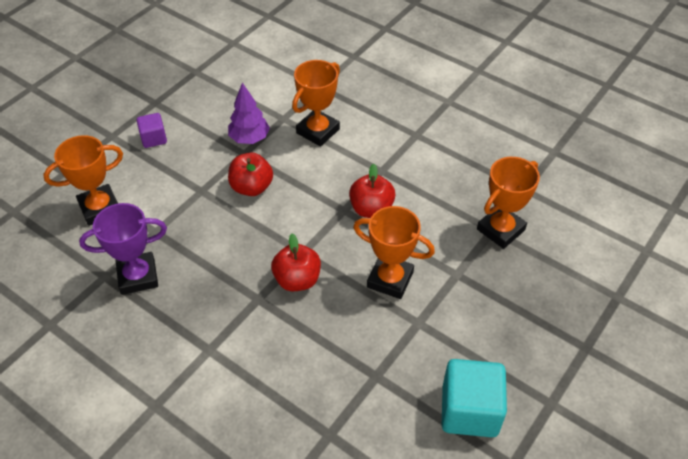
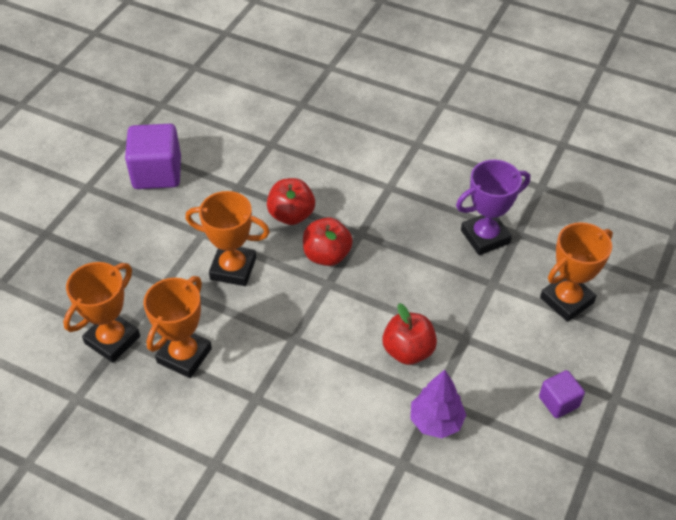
camera: 170 degrees right, 0 degrees up
orange trophy [292,60,340,147] -> orange trophy moved to [143,276,212,378]
red apple [349,164,396,218] -> red apple moved to [267,178,315,225]
turquoise cube [442,359,507,437] -> purple cube [125,124,181,189]

